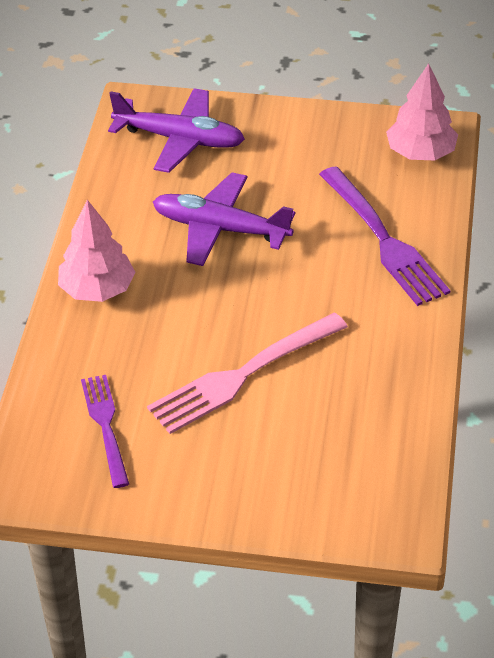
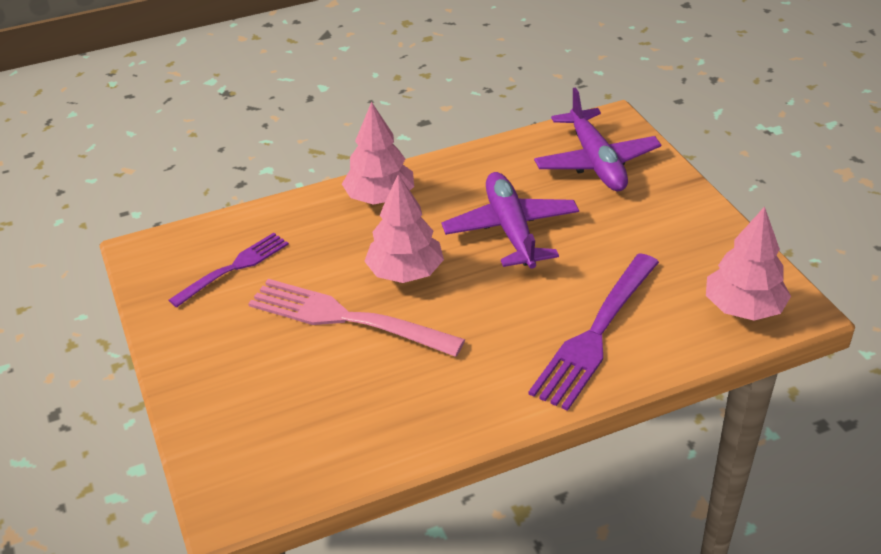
camera: 60 degrees right, 5 degrees down
none -> pink tree [364,174,444,283]

